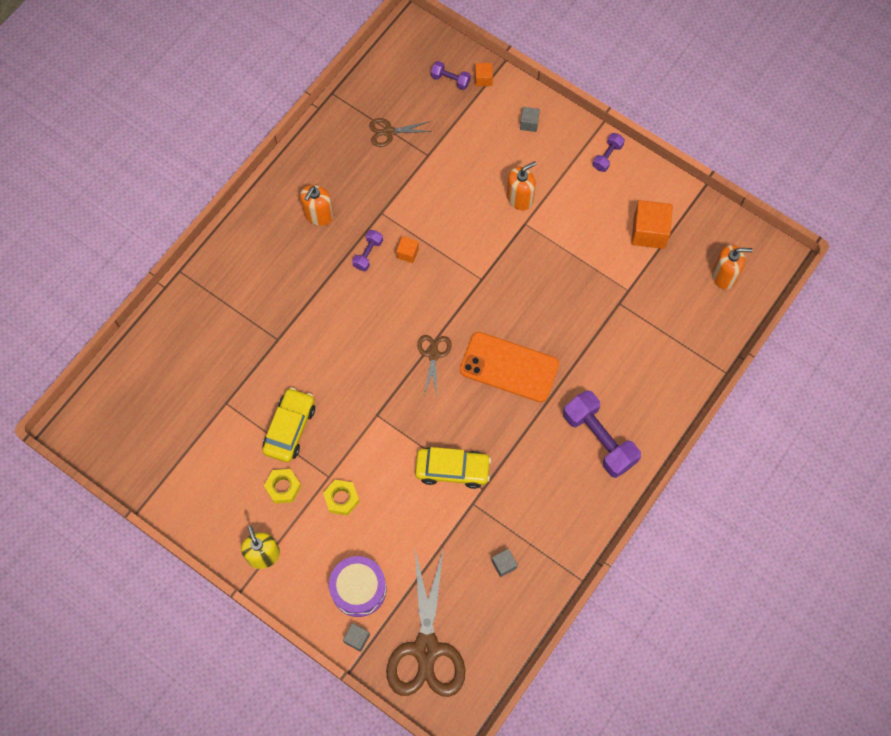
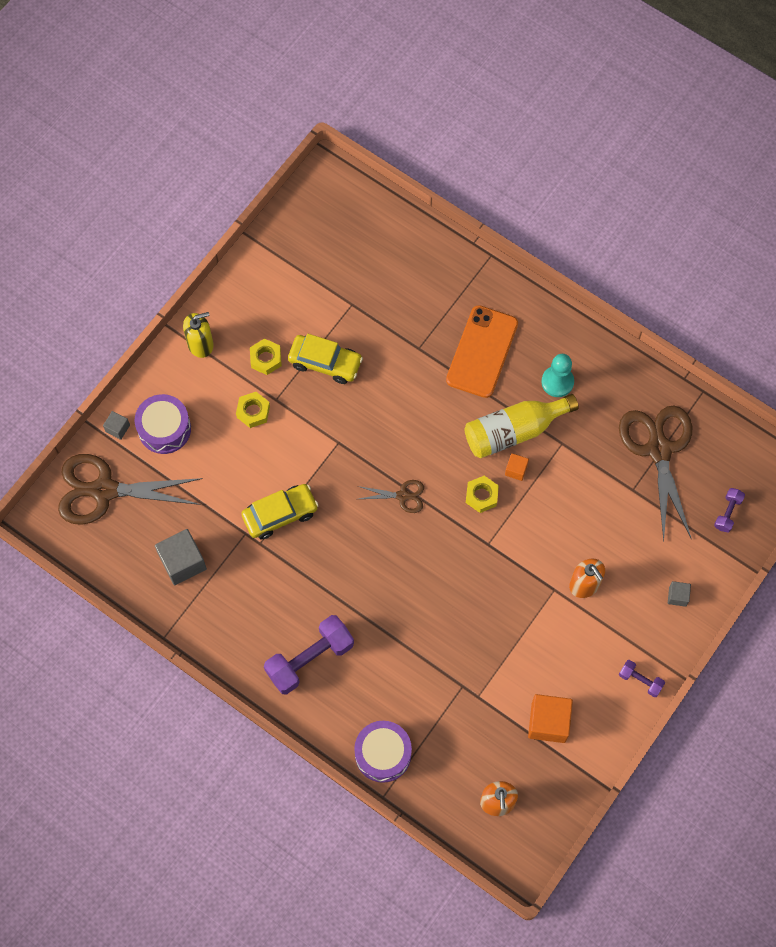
camera: 90 degrees right, 0 degrees up
orange soap dispenser [300,185,333,226] -> turquoise pawn [541,354,574,397]
purple dumbbell [352,230,383,271] -> yellow bottle [465,394,579,458]
brown scissors [369,118,432,147] -> brown scissors [619,406,692,542], size x2.12
yellow car [415,447,491,489] -> yellow car turned 120 degrees counterclockwise [241,484,319,539]
orange phone [460,332,559,402] -> orange phone moved to [446,305,518,398]
orange cube [475,63,493,86] -> none
grey cube [491,549,518,577] -> grey cube [155,529,207,585], size x1.94
none -> purple drum [354,721,412,783]
none -> yellow nut [466,476,499,513]

